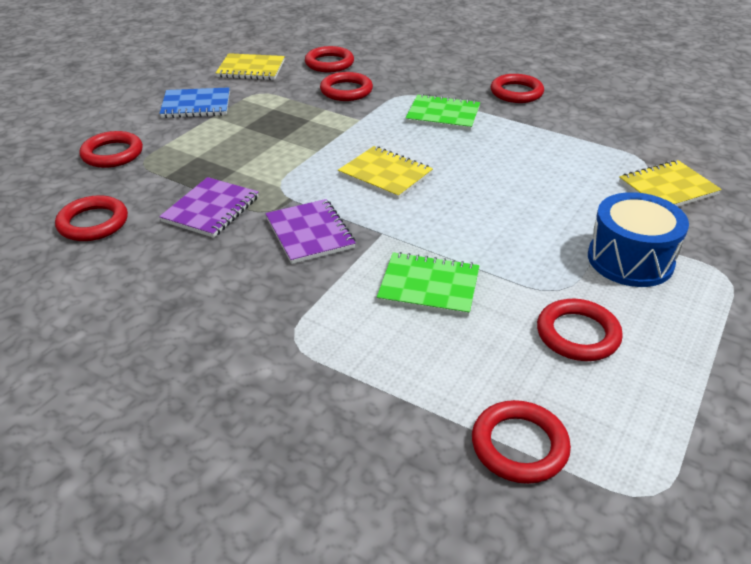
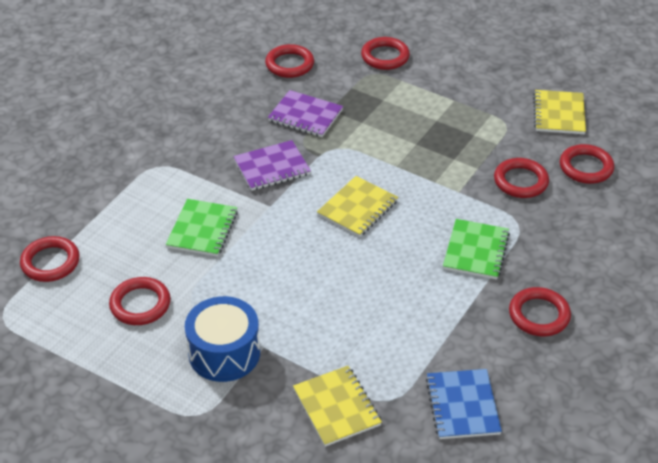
camera: 90 degrees right, 5 degrees up
blue notebook [159,87,230,118] -> blue notebook moved to [426,369,502,439]

